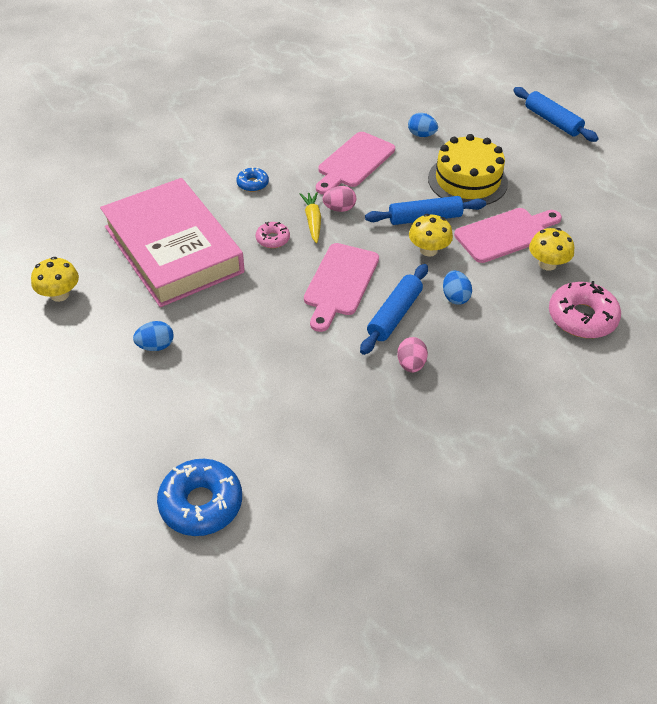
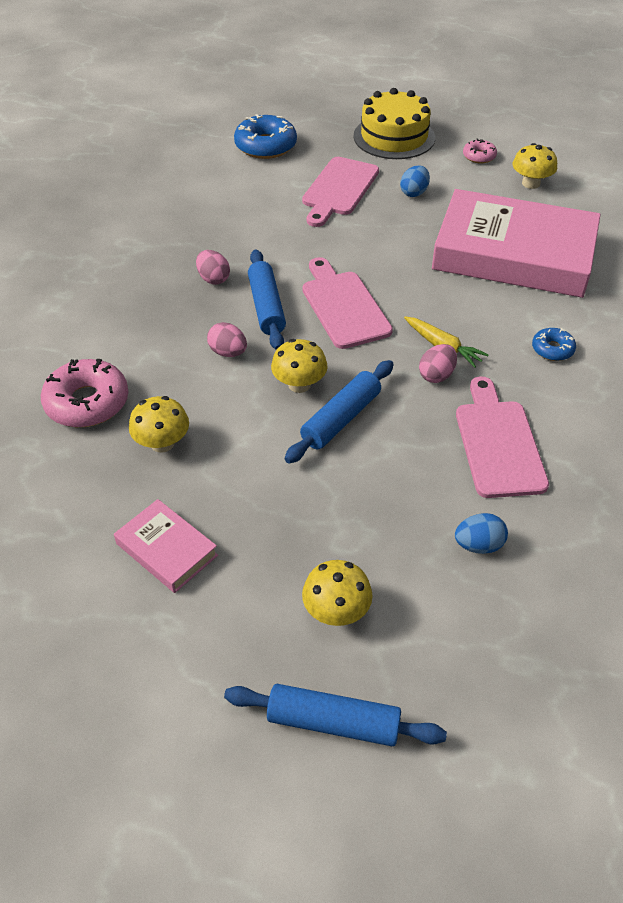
camera: 140 degrees right, 0 degrees up
pink donut [256,222,290,248] -> pink donut moved to [463,138,497,164]
yellow cake [428,134,508,205] -> yellow cake moved to [353,88,435,159]
blue egg [443,270,472,305] -> pink egg [207,322,247,357]
pink cutting board [454,208,562,263] -> pink cutting board moved to [302,157,379,227]
none -> pink book [114,499,218,593]
none -> yellow mushroom [302,560,373,626]

